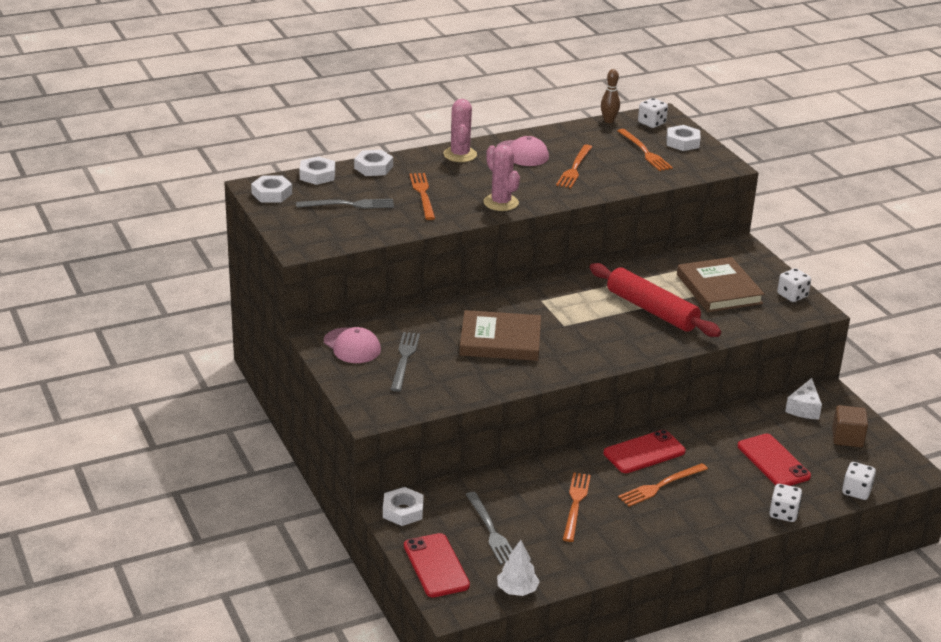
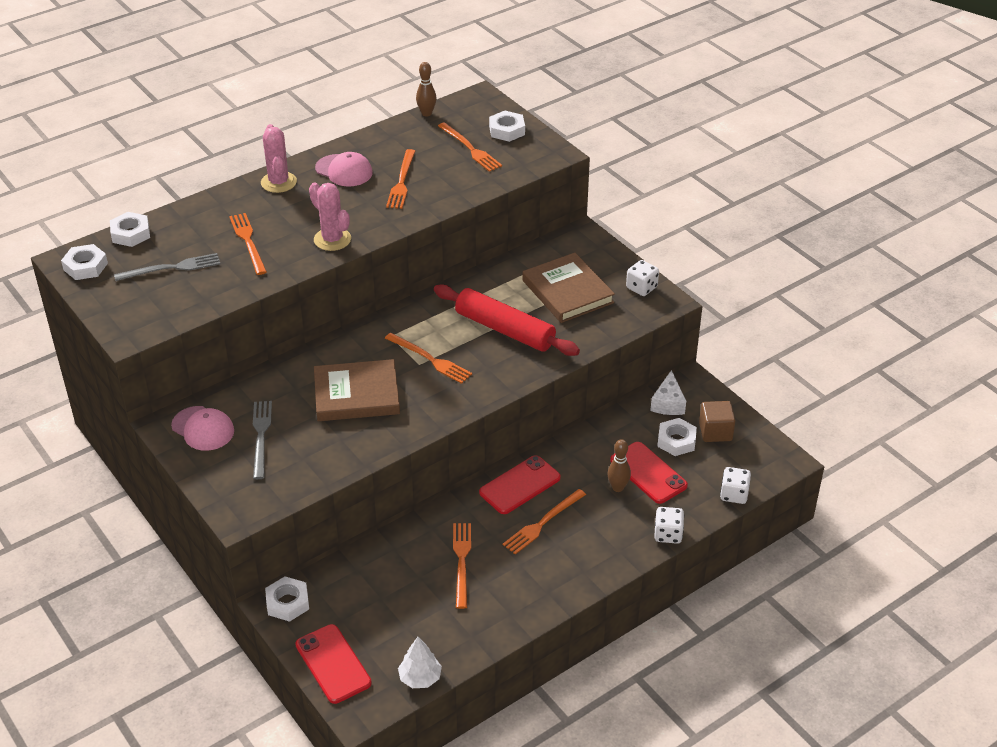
camera: 10 degrees left, 10 degrees up
white nut [354,150,393,176] -> white nut moved to [657,418,697,456]
grey fork [466,492,513,565] -> none
white dice [638,98,668,128] -> none
none -> orange fork [385,333,472,384]
none -> brown bowling pin [607,439,631,492]

